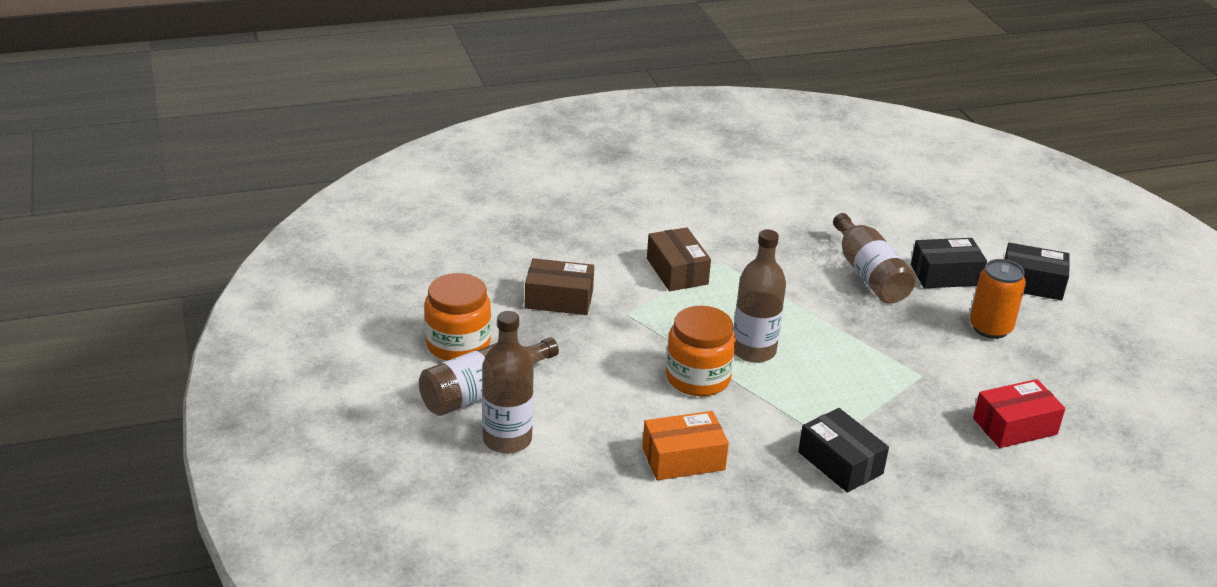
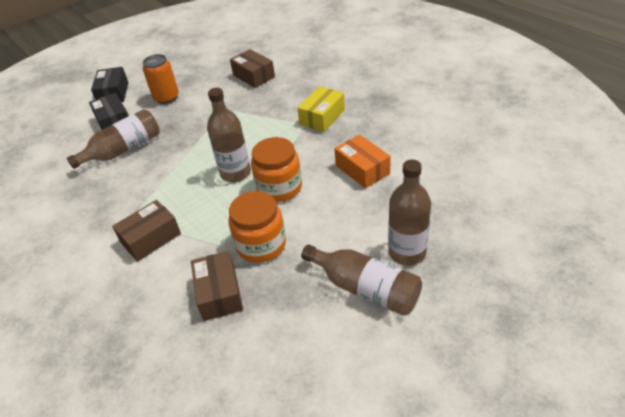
camera: 105 degrees left, 10 degrees up
orange jar [424,273,491,361] -> orange jar moved to [228,191,286,263]
black box [798,408,889,492] -> yellow box [297,86,345,132]
red box [973,379,1065,448] -> brown box [230,49,275,88]

